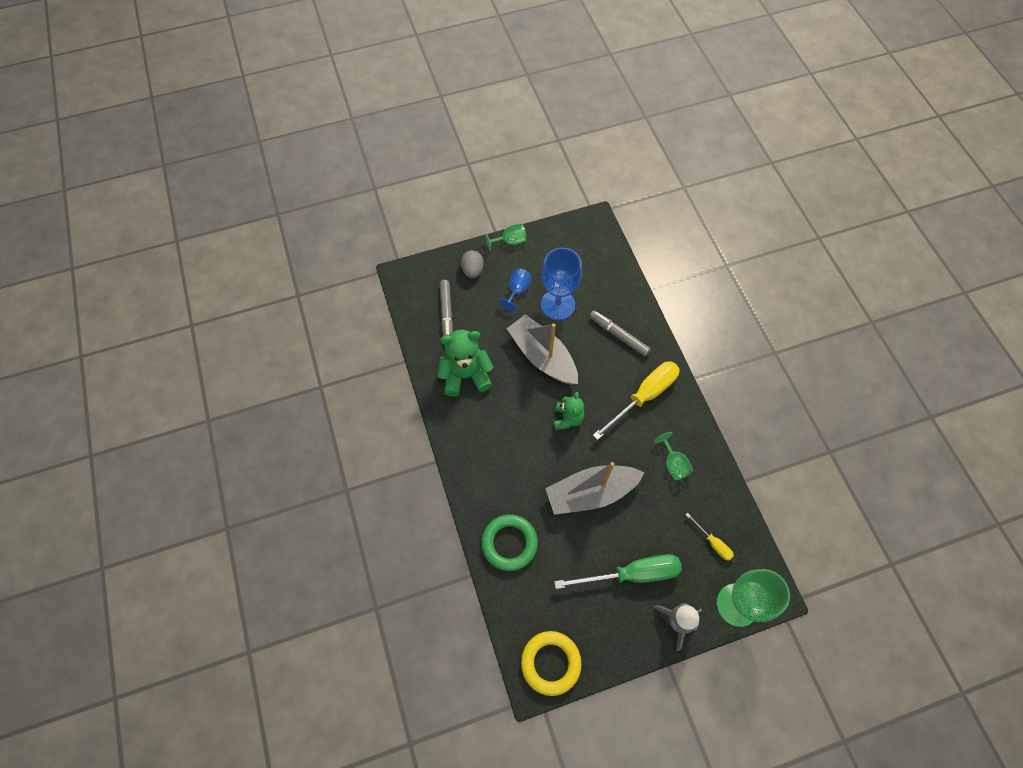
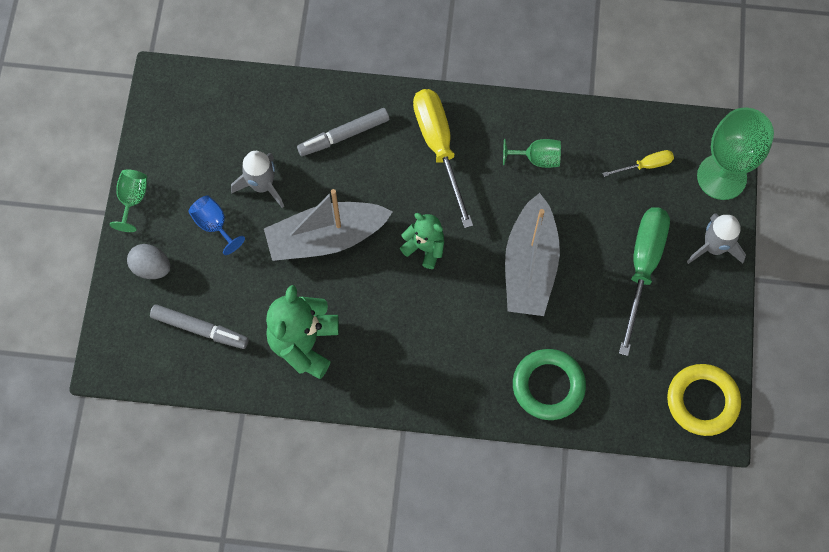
camera: 65 degrees left, 5 degrees up
blue goblet [541,248,582,320] -> grey rocket [231,151,284,208]

